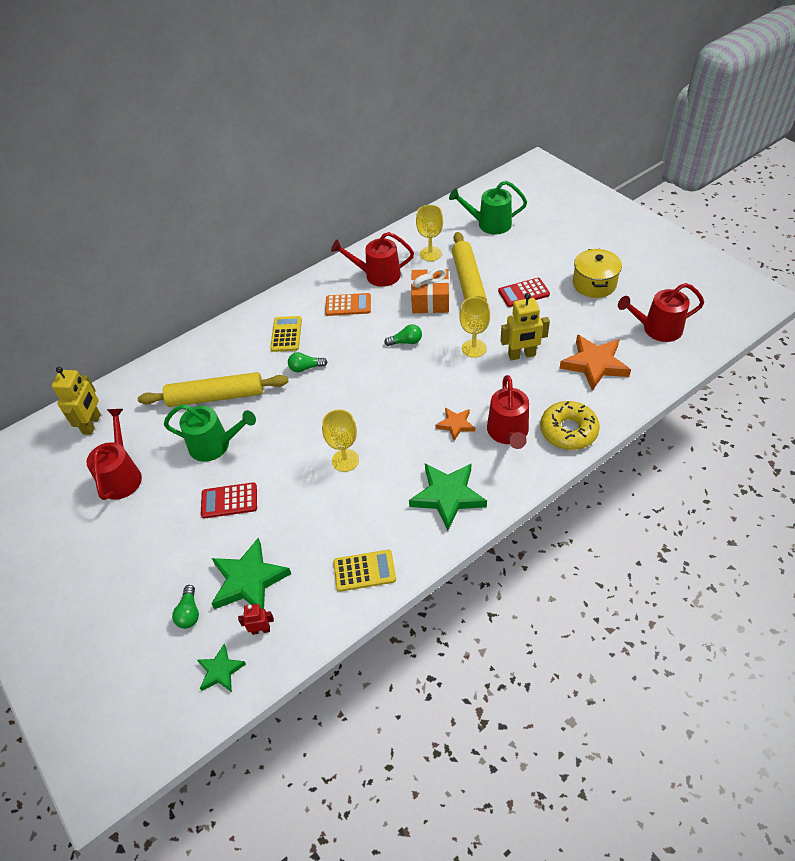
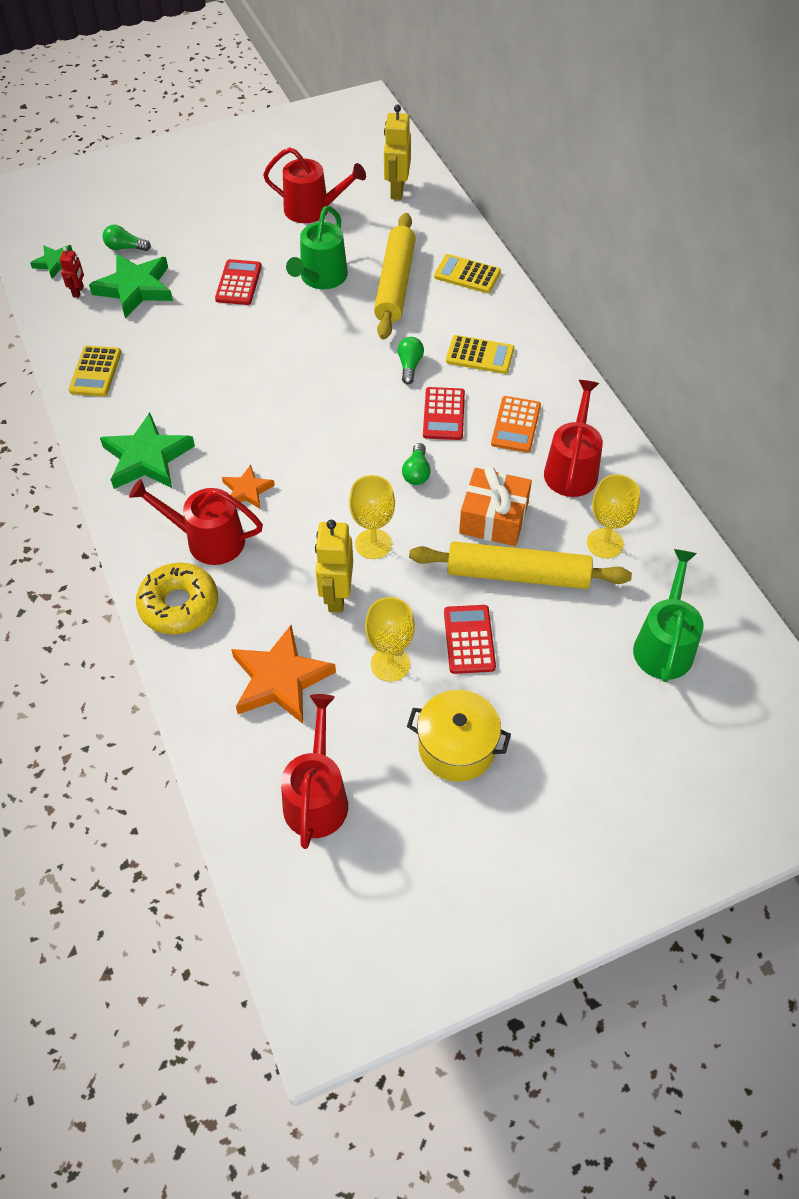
camera: 100 degrees right, 5 degrees up
yellow robot [52,367,101,435] -> yellow robot turned 75 degrees clockwise [384,104,411,200]
yellow goblet [322,409,359,472] -> yellow goblet moved to [365,597,415,682]
none -> red calculator [423,387,465,440]
none -> yellow calculator [434,254,501,293]

